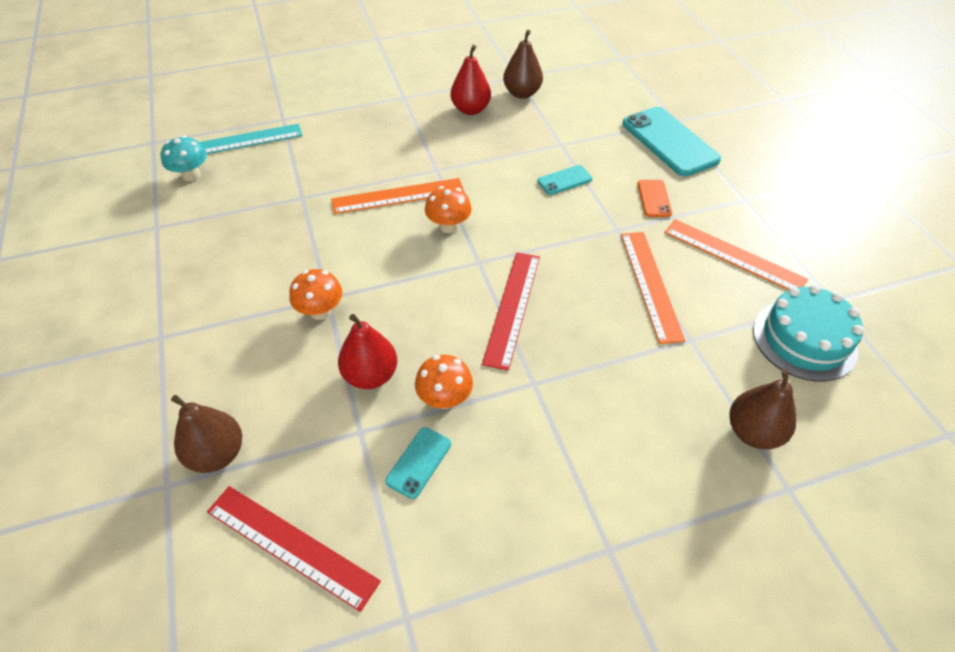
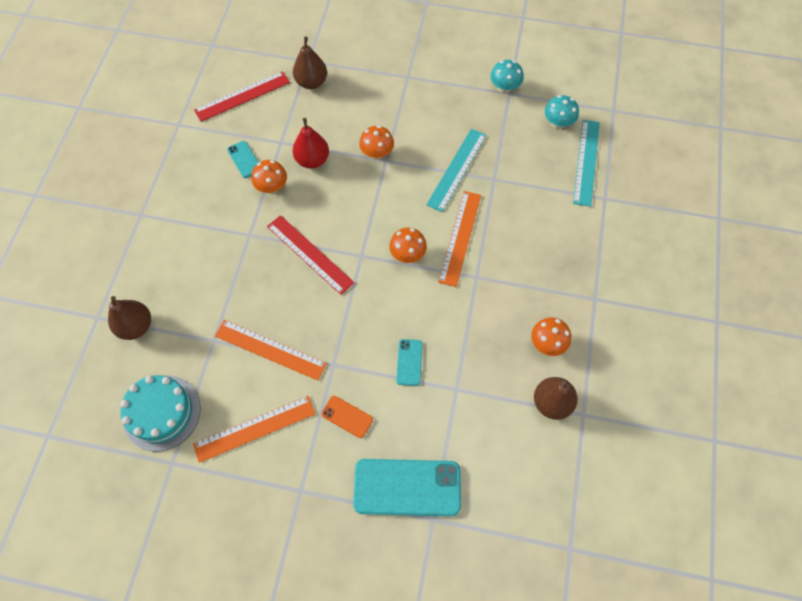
camera: 120 degrees right, 15 degrees up
red pear [451,45,491,115] -> orange mushroom [531,317,571,356]
none -> turquoise ruler [426,129,487,212]
none -> turquoise mushroom [490,60,524,94]

